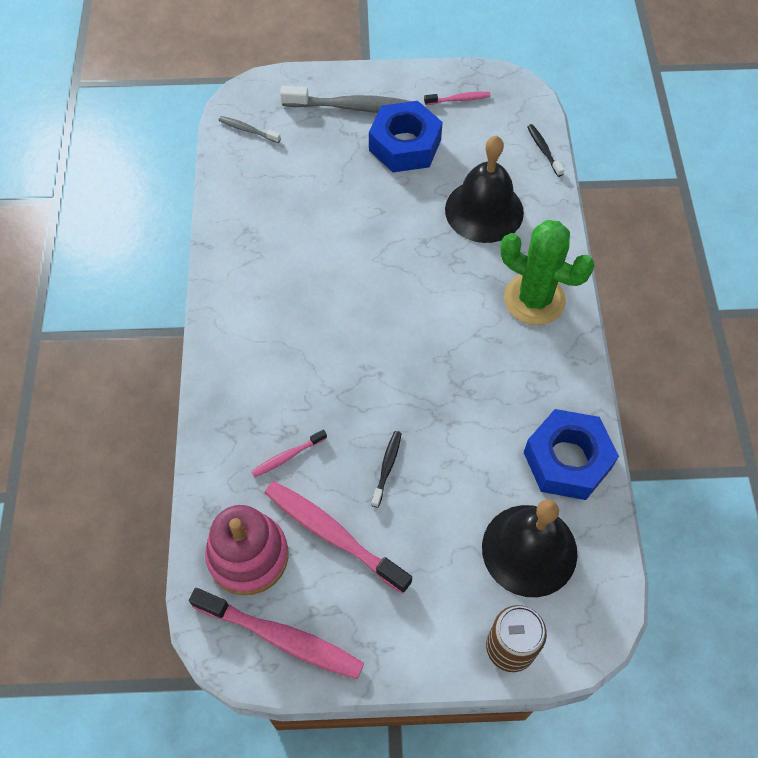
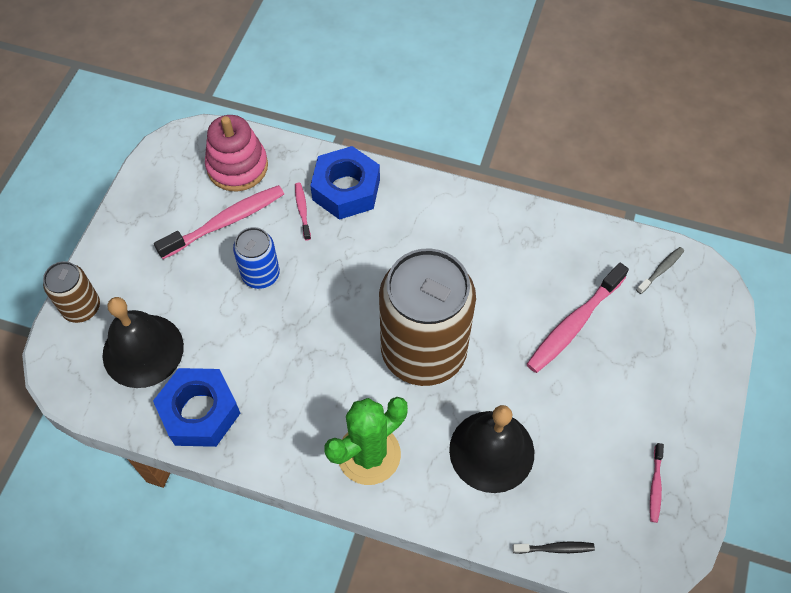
camera: 110 degrees right, 0 degrees up
pink toothbrush [189,588,364,679] -> pink toothbrush moved to [527,263,629,373]
grey toothbrush [280,86,411,113] -> none
blue nut [369,101,443,172] -> blue nut moved to [310,146,380,220]
black toothbrush [371,431,402,508] -> blue can [233,227,280,289]
none -> brown can [379,248,476,386]

